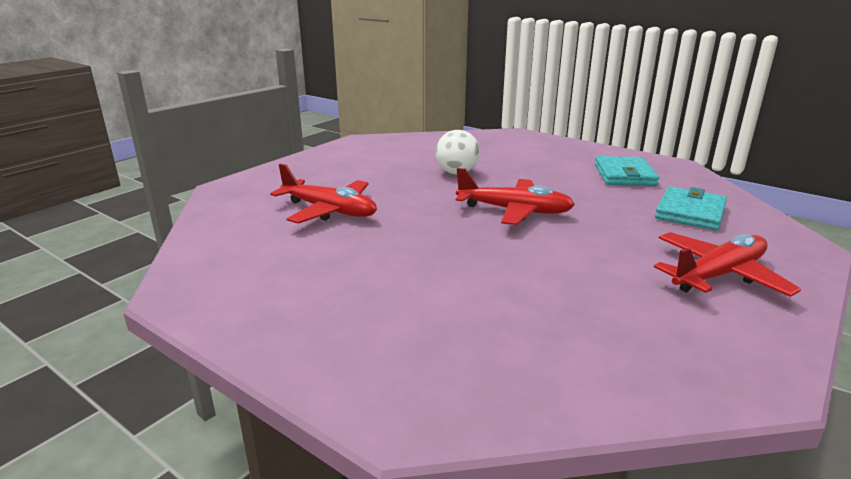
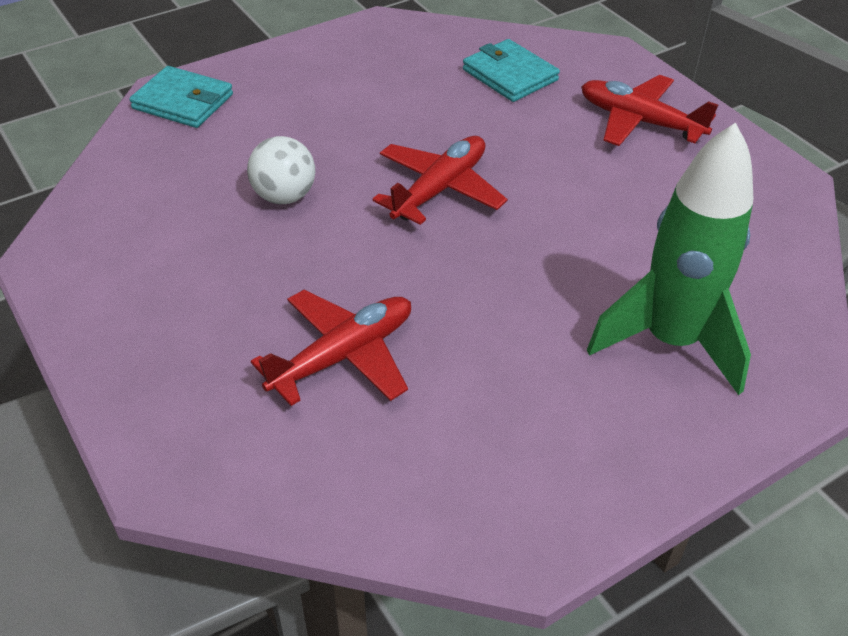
camera: 70 degrees left, 20 degrees up
turquoise wallet [595,156,659,186] -> turquoise wallet moved to [129,66,233,128]
red plane [654,232,801,297] -> red plane turned 45 degrees counterclockwise [581,75,718,146]
none -> green rocket [587,123,754,395]

